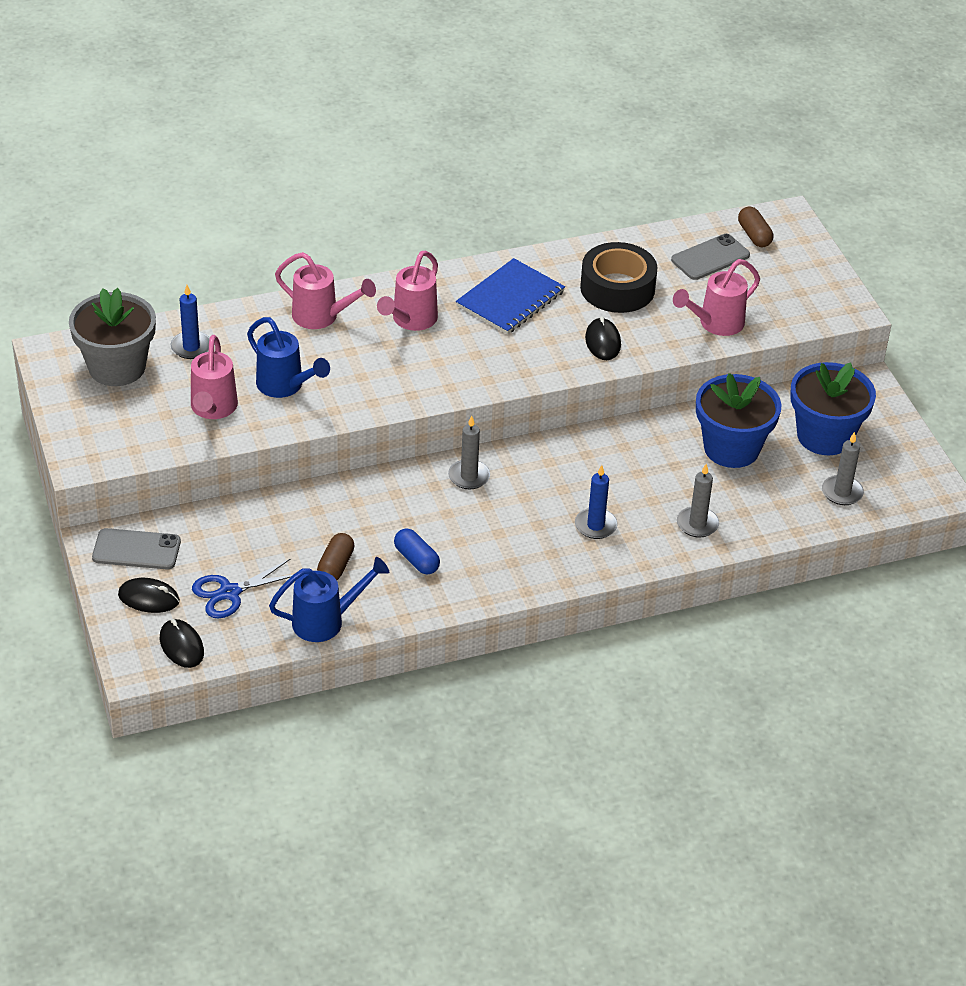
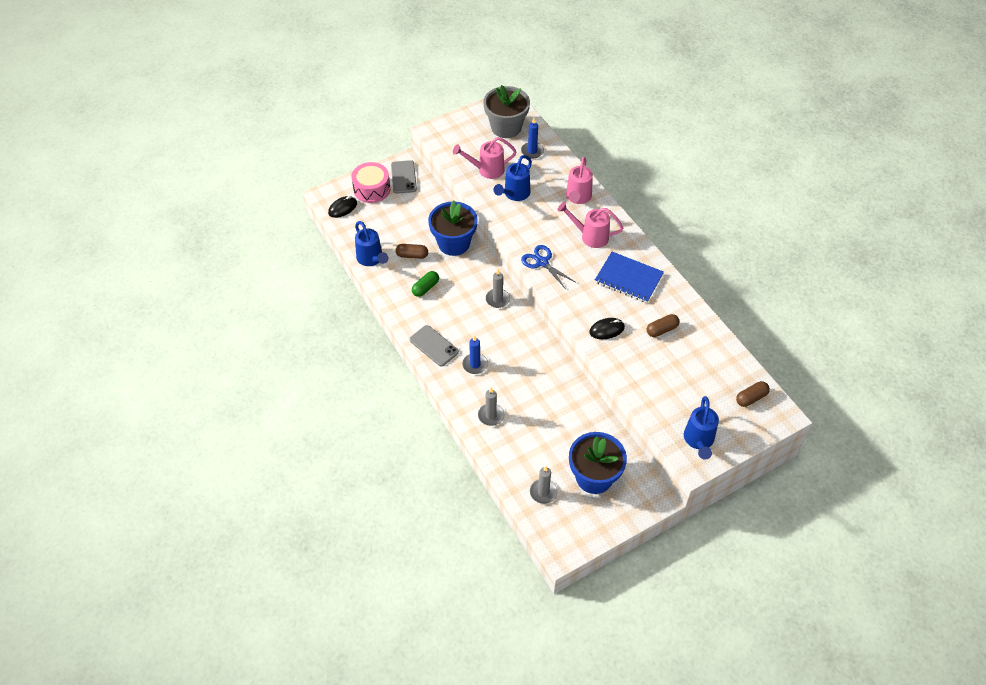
camera: 80 degrees right, 10 degrees up
black mouse [118,578,180,613] -> pink drum [351,162,390,203]
blue scissors [192,559,292,618] -> blue scissors moved to [521,245,575,288]
blue capsule [394,529,440,574] -> green capsule [412,271,439,297]
black tape [580,242,657,313] -> brown capsule [647,314,680,337]
grey phone [671,234,750,280] -> grey phone moved to [410,325,459,367]
pink watering can [673,259,760,336] -> none
blue flower pot [696,373,782,468] -> blue flower pot moved to [428,200,478,256]
none -> blue watering can [684,396,719,459]

